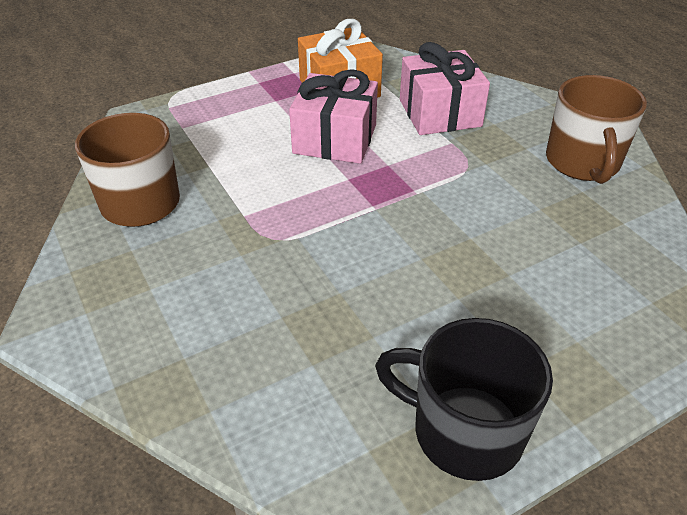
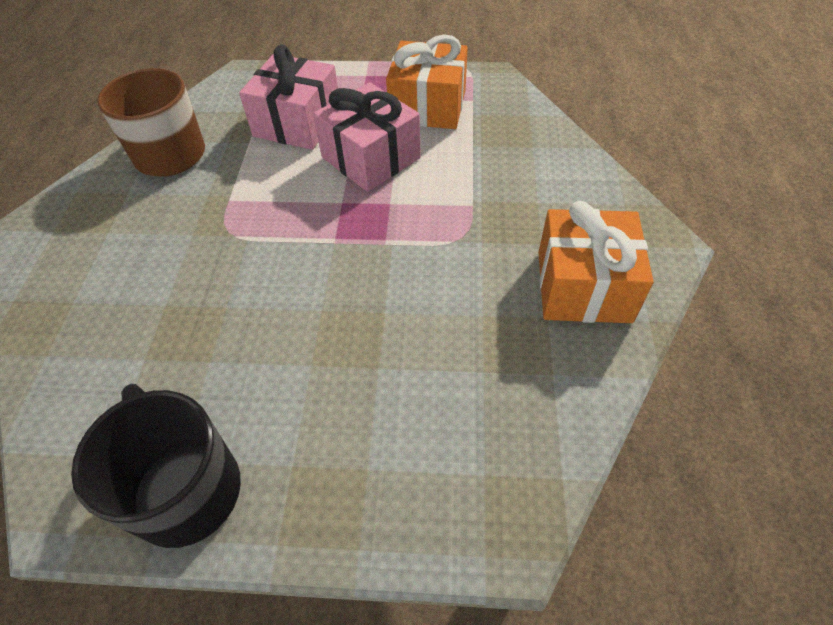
camera: 35 degrees right, 10 degrees up
pink gift [400,42,490,135] -> pink gift moved to [239,45,338,150]
brown mug [546,75,647,184] -> orange gift [538,201,654,323]

